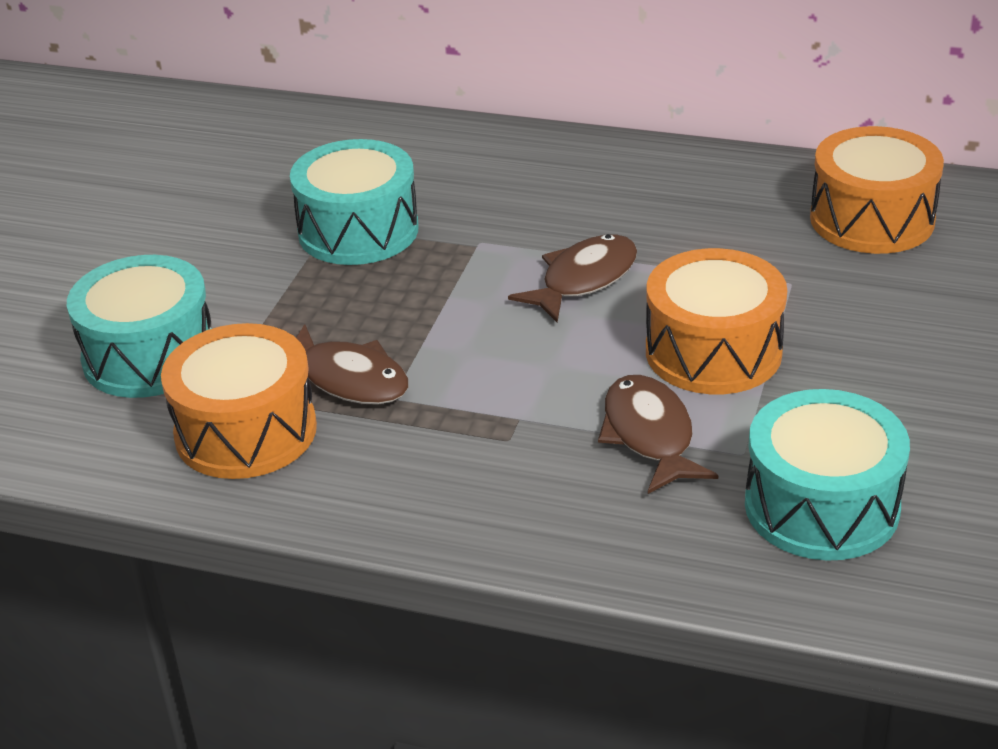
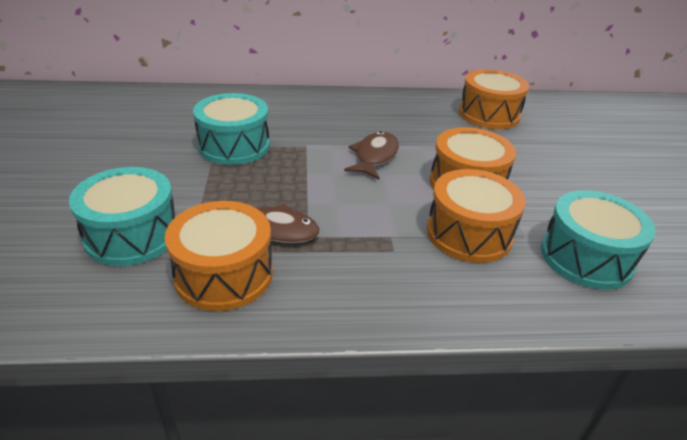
camera: 25 degrees left, 0 degrees up
brown fish [598,375,718,494] -> orange drum [427,169,526,263]

